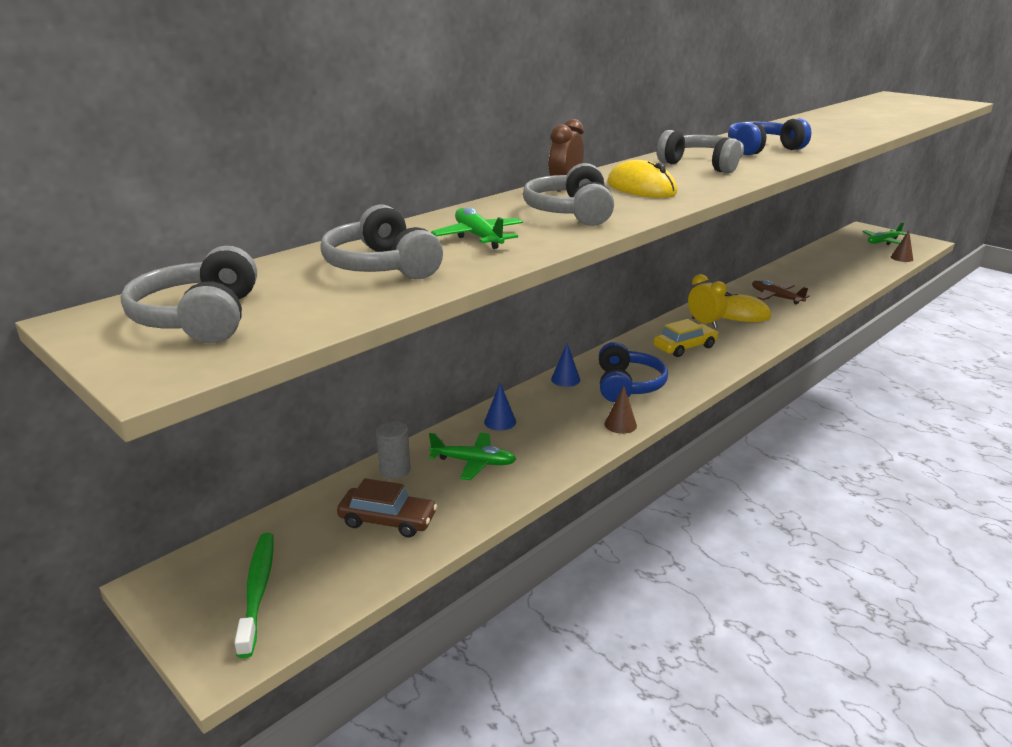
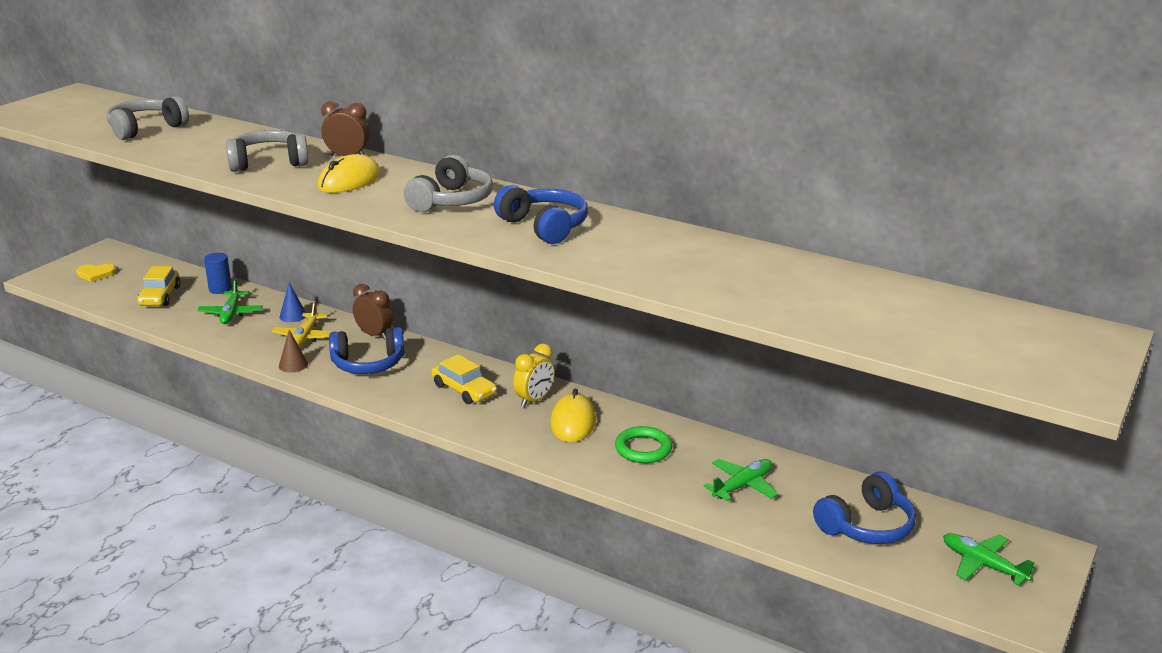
camera: 75 degrees right, 0 degrees up
grey headphones [120,246,257,343] -> none
green toothbrush [234,533,274,658] -> yellow heart [76,264,116,282]
brown car [337,478,437,537] -> yellow car [137,266,181,306]
grey cylinder [376,421,411,479] -> blue cylinder [204,253,232,294]
green plane [431,207,523,249] -> green plane moved to [704,459,778,501]
blue cone [551,343,580,387] -> brown clock [353,284,393,340]
brown plane [752,280,810,304] -> green ring [615,426,672,463]
brown cone [891,230,913,262] -> none
none -> yellow plane [271,301,334,347]
none -> blue headphones [813,472,916,544]

